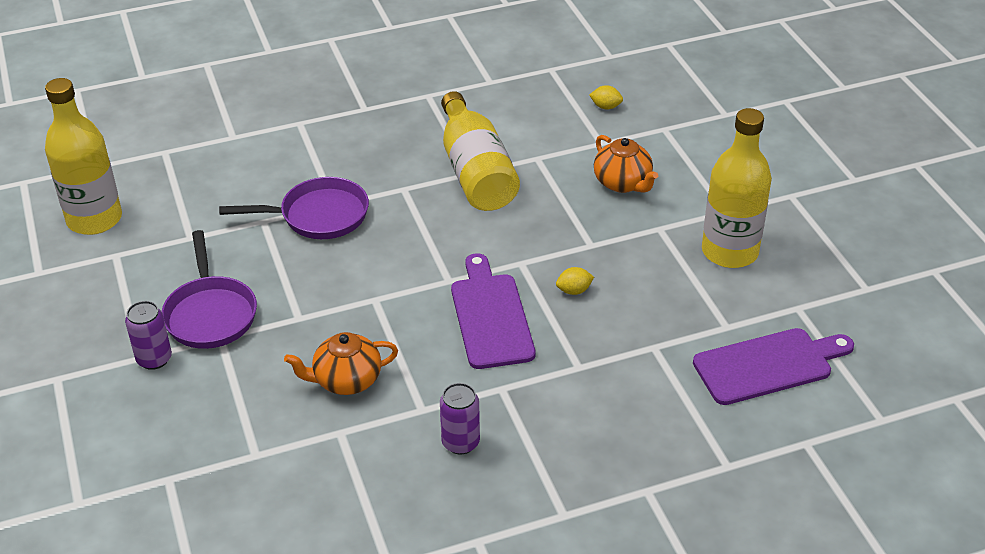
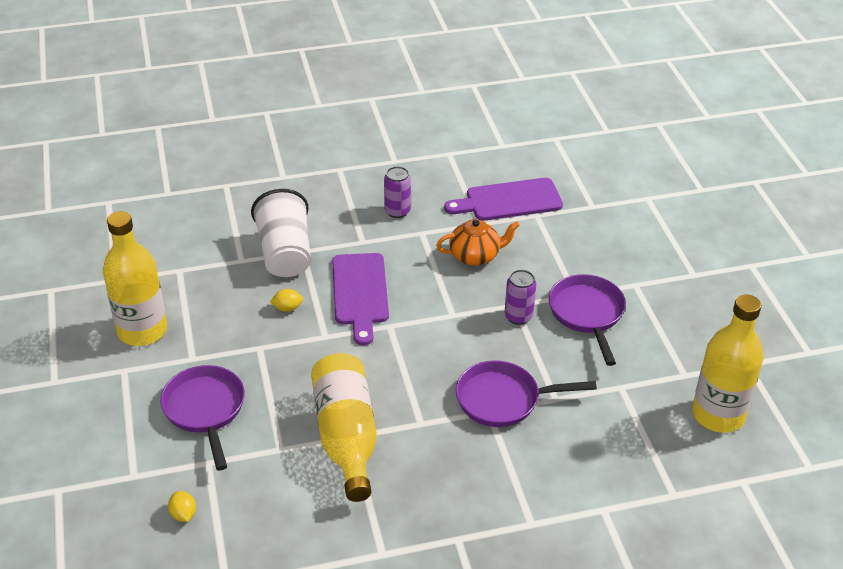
camera: 175 degrees left, 0 degrees up
purple can [125,301,172,370] -> purple can moved to [504,270,536,325]
yellow lemon [589,85,623,109] -> yellow lemon turned 45 degrees clockwise [168,491,196,522]
orange teapot [594,135,658,193] -> purple pan [160,365,245,471]
purple cutting board [693,328,854,405] -> purple cutting board moved to [444,178,563,221]
none -> white cup [251,189,311,277]

